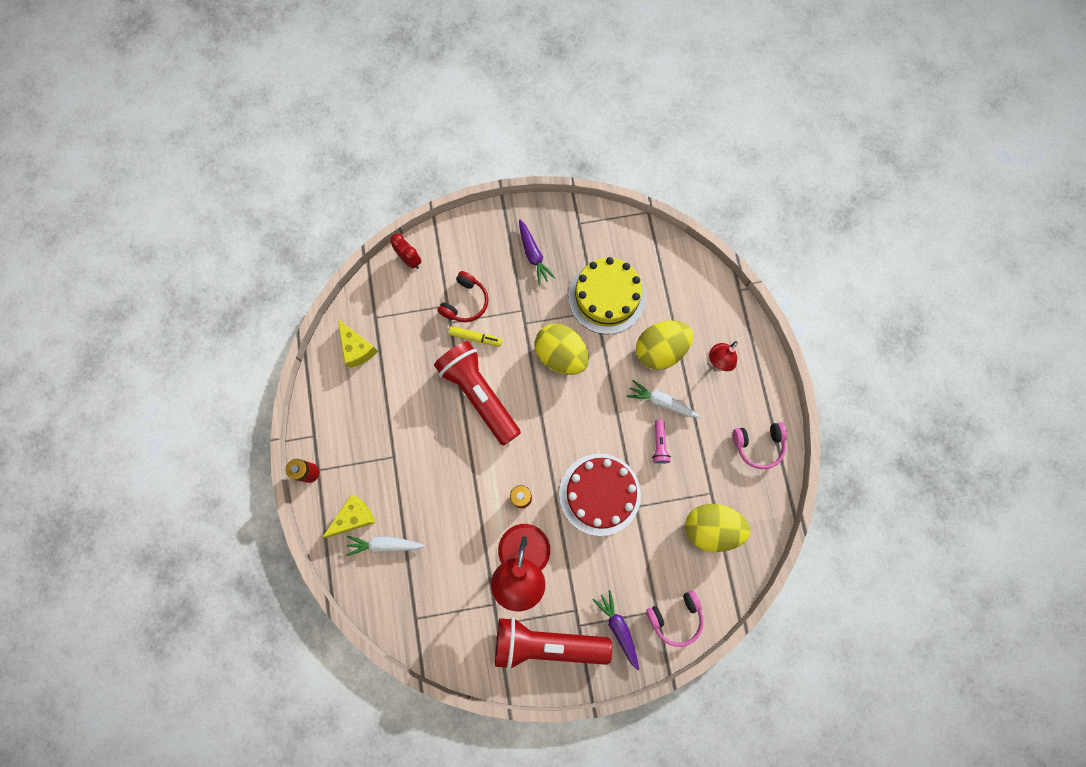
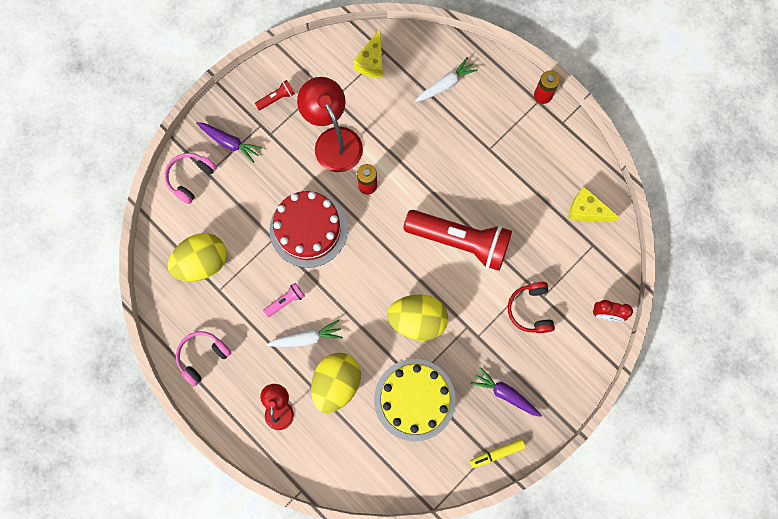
camera: 145 degrees right, 0 degrees up
yellow cheese [322,495,375,538] -> yellow cheese moved to [353,29,383,78]
yellow marker [449,326,503,347] -> yellow marker moved to [470,439,525,468]
red flashlight [495,617,612,670] -> red flashlight [255,80,295,110], size x0.40
pink flashlight [652,420,671,464] -> pink flashlight turned 90 degrees clockwise [263,283,305,317]

